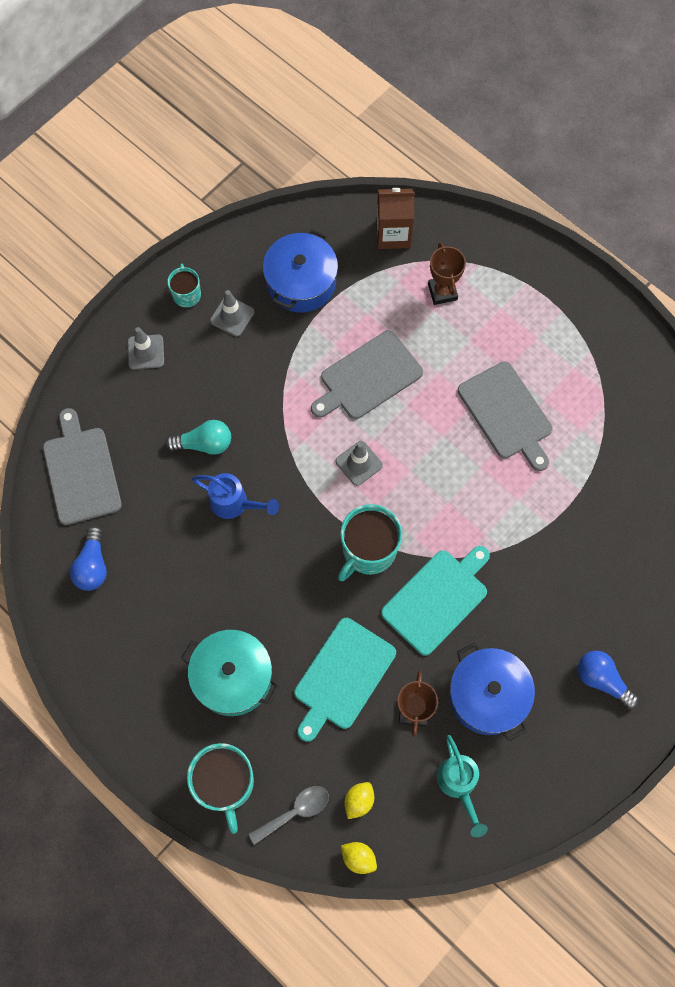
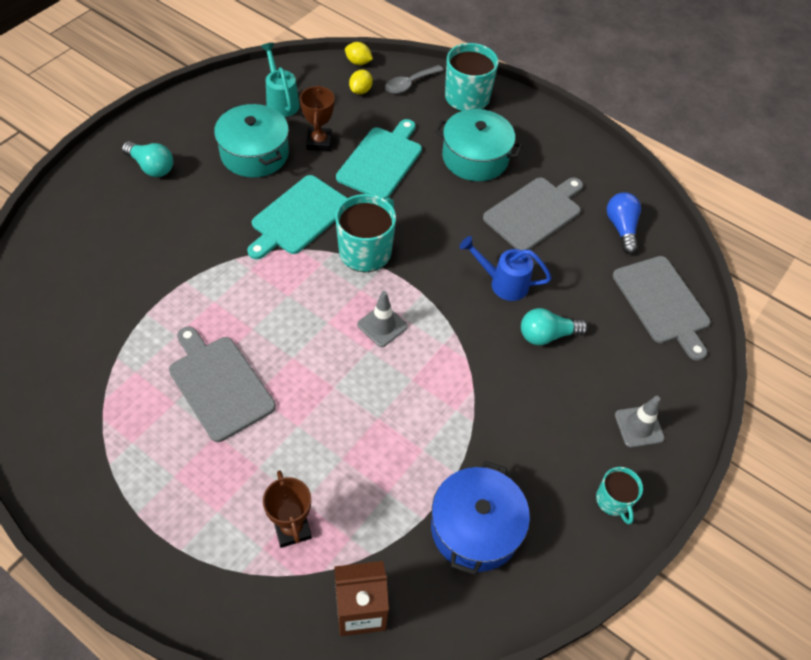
camera: 170 degrees right, 15 degrees down
grey traffic cone [210,290,254,337] -> none
grey cutting board [311,330,423,419] -> grey cutting board moved to [483,178,583,251]
blue pot [449,642,535,741] -> turquoise pot [214,104,289,177]
blue light bulb [578,651,638,709] -> turquoise light bulb [122,141,173,177]

